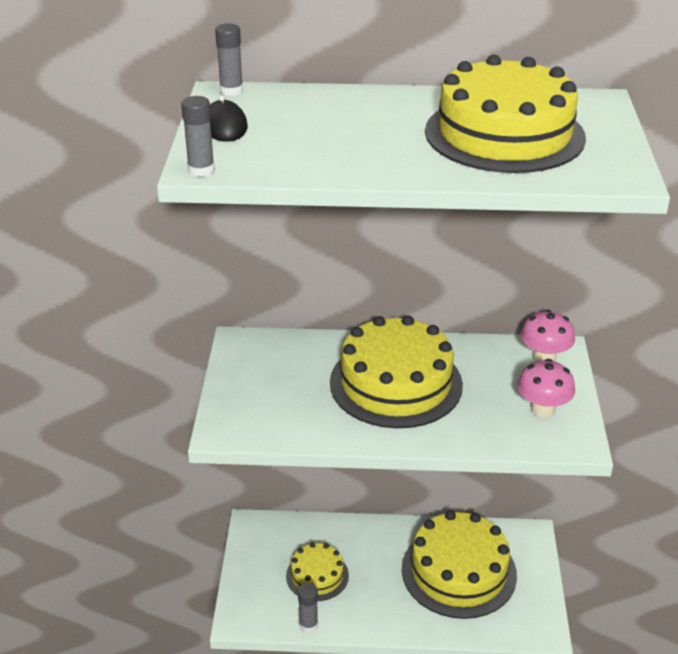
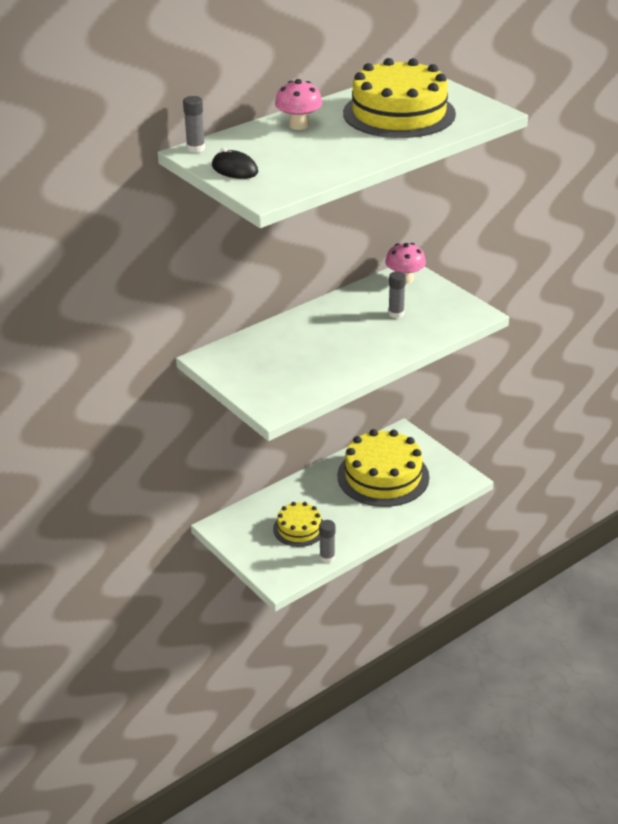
camera: 40 degrees left, 0 degrees up
grey glue stick [181,96,215,177] -> grey glue stick moved to [388,271,406,318]
yellow cake [330,315,463,428] -> none
pink mushroom [517,359,575,417] -> pink mushroom moved to [275,79,323,130]

